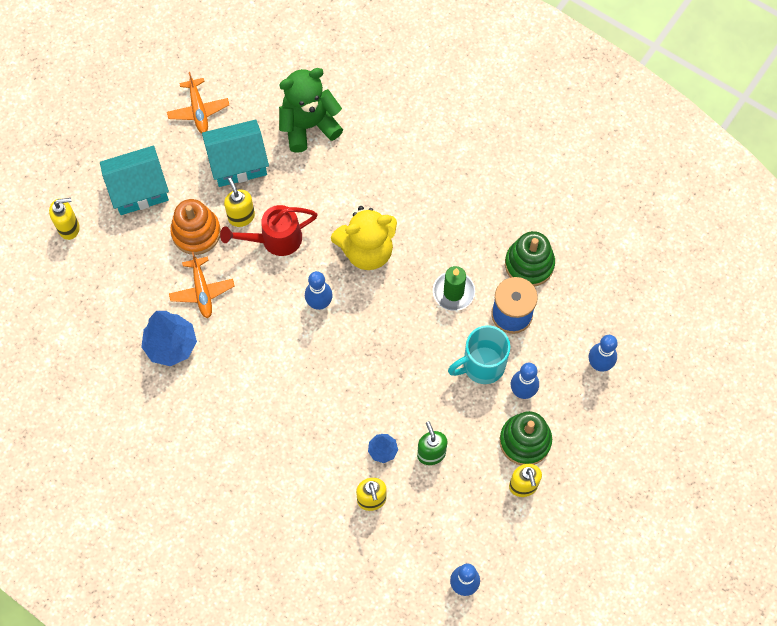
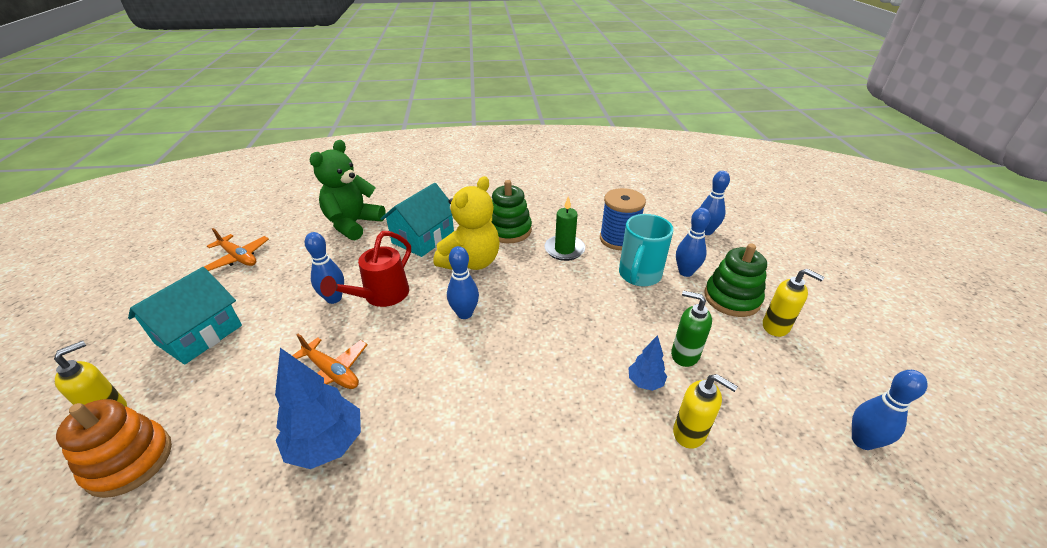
camera: 40 degrees left, 30 degrees down
orange stacking toy [170,199,221,255] -> orange stacking toy moved to [56,399,172,498]
turquoise house [202,120,269,187] -> turquoise house moved to [381,183,454,257]
yellow soap dispenser [224,178,255,227] -> blue bowling pin [305,232,344,304]
green stacking toy [505,231,555,287] -> green stacking toy moved to [492,180,532,243]

